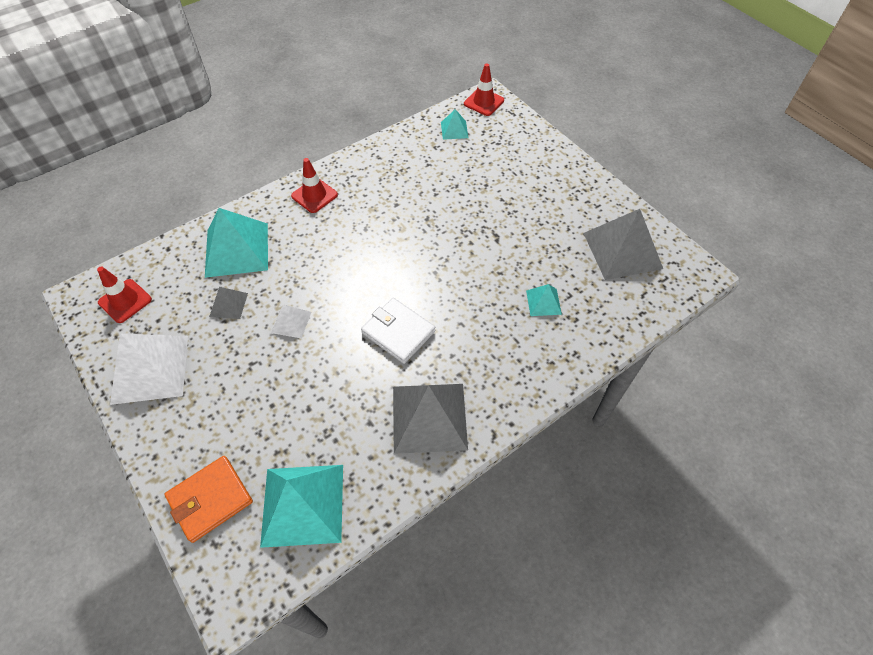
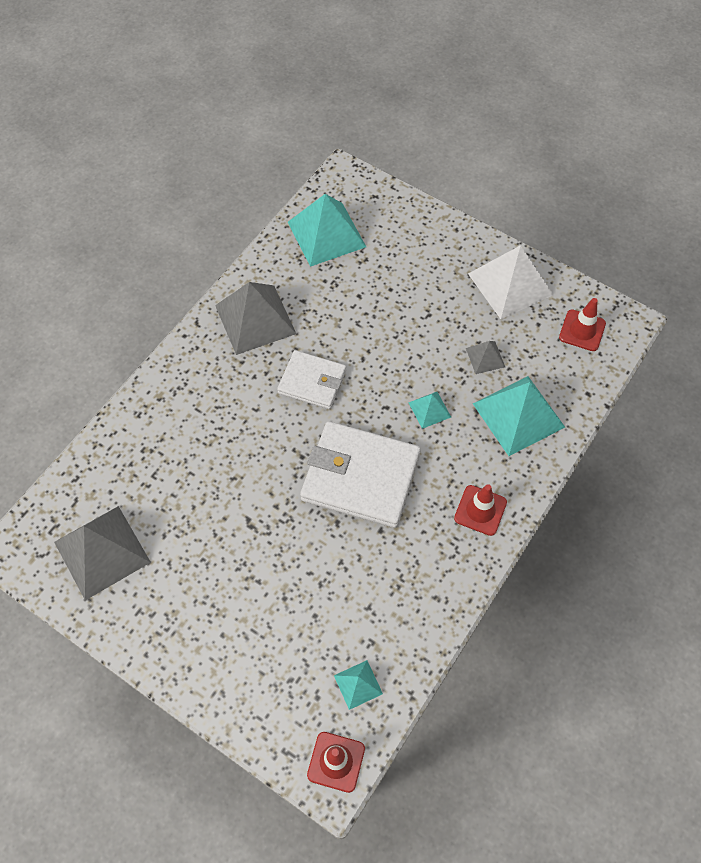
camera: 160 degrees right, 5 degrees up
orange wallet [164,456,253,543] -> none
white pyramid [271,305,311,339] -> none
turquoise pyramid [526,284,562,316] -> turquoise pyramid moved to [408,392,451,429]
none -> white wallet [300,421,421,528]

